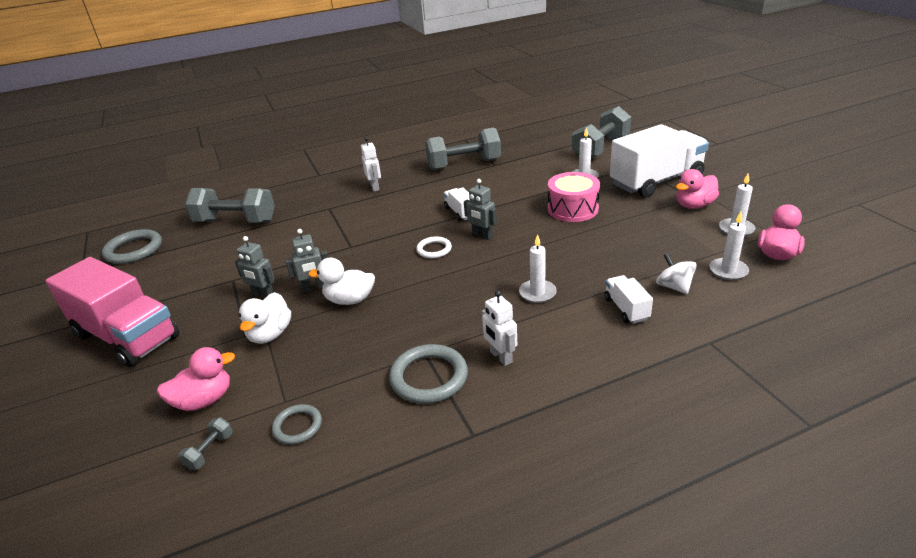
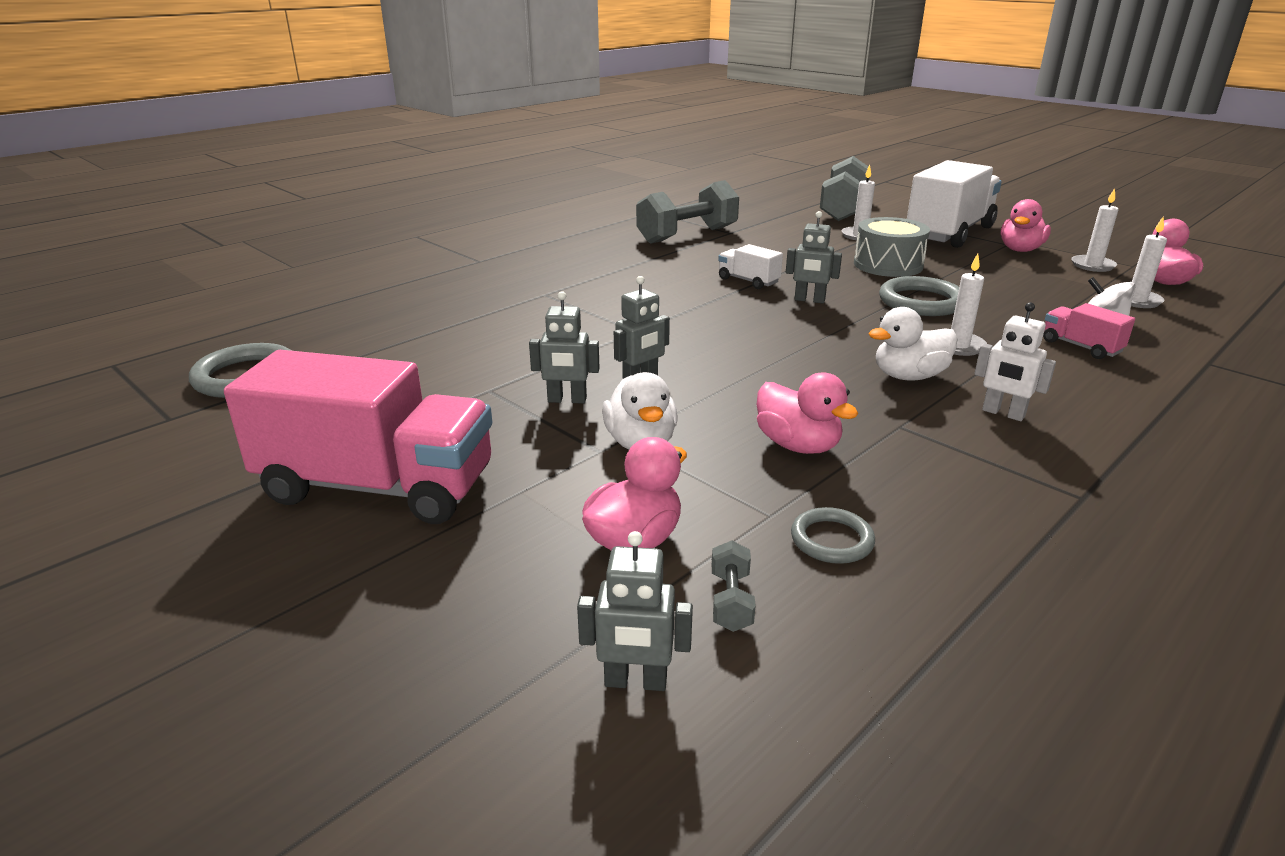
camera: 25 degrees left, 5 degrees down
grey dumbbell [185,188,275,223] -> none
white duck [308,258,375,305] -> white duck moved to [868,307,958,380]
white robot [361,137,381,192] -> none
grey ring [389,344,468,404] -> grey ring moved to [879,276,959,316]
white ring [416,236,452,258] -> none
pink drum [548,172,600,222] -> grey drum [854,217,930,277]
white truck [604,275,653,324] -> pink truck [1043,303,1135,359]
none -> grey robot [577,531,693,691]
none -> pink duck [757,373,859,454]

